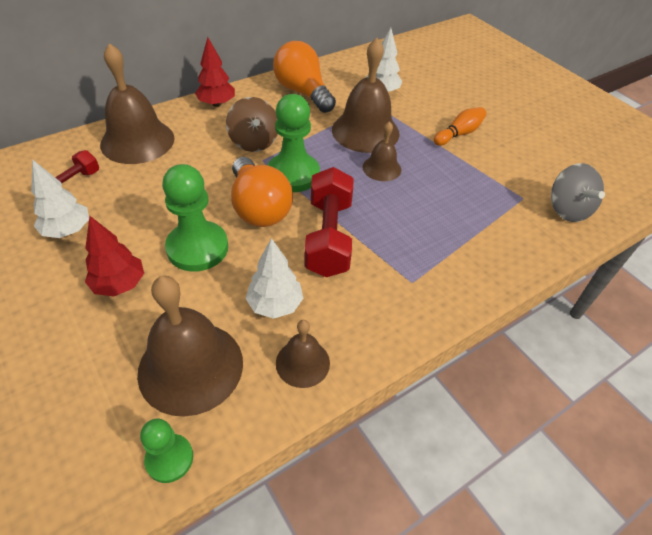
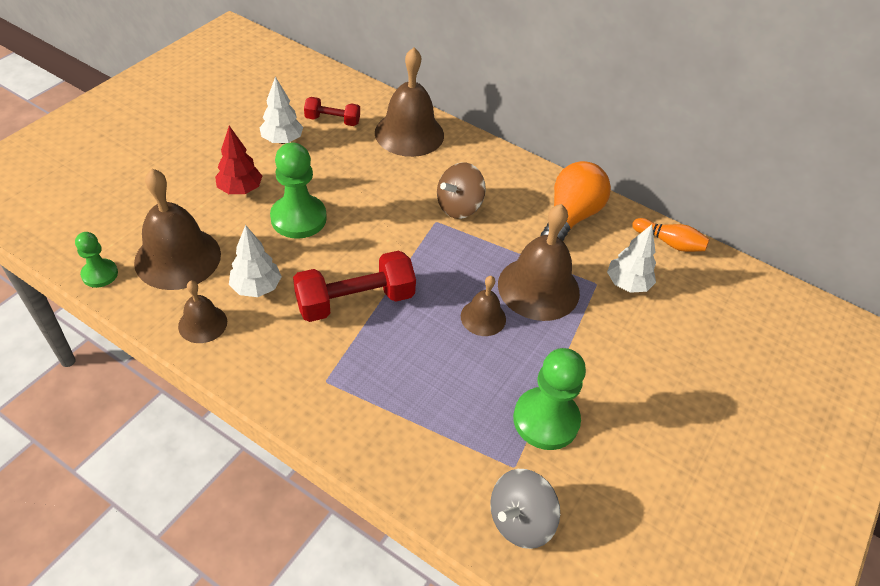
camera: 65 degrees right, 0 degrees up
red tree [195,37,235,107] -> none
orange light bulb [231,157,293,227] -> none
green pawn [268,94,320,192] -> green pawn moved to [513,348,586,450]
orange bowling pin [434,107,486,146] -> orange bowling pin moved to [632,218,710,252]

